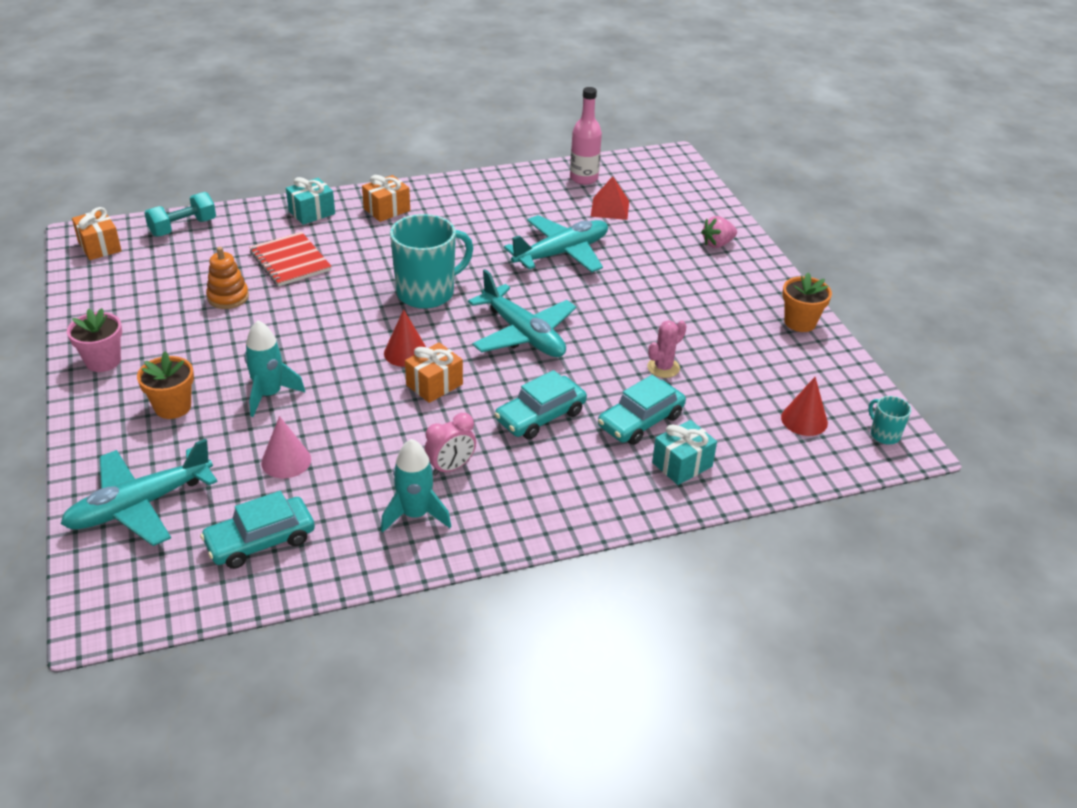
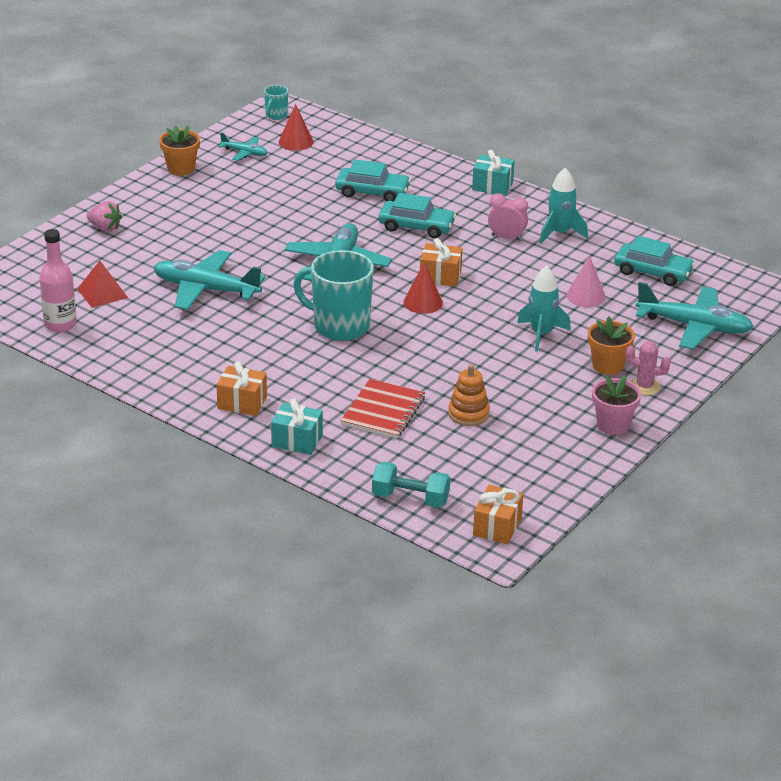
camera: 125 degrees left, 5 degrees down
pink cactus [647,320,687,378] -> pink cactus moved to [626,341,671,395]
turquoise gift [652,420,717,485] -> turquoise gift moved to [472,150,514,196]
none -> turquoise plane [218,133,268,161]

